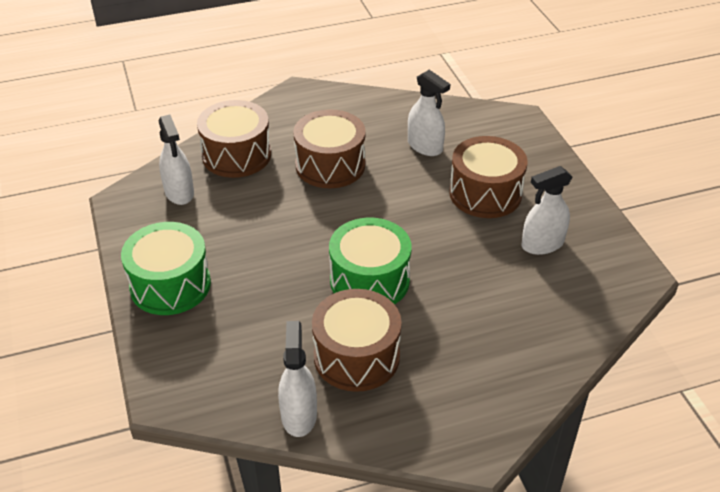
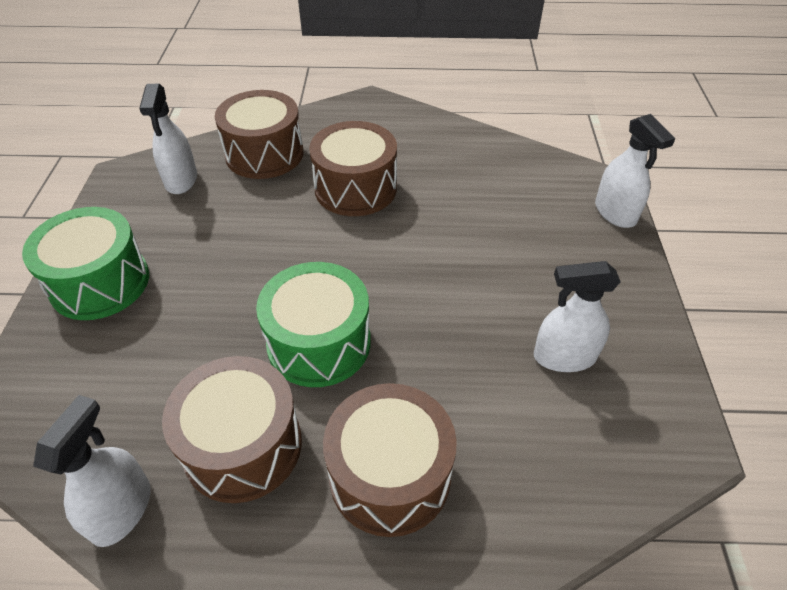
camera: 20 degrees right, 5 degrees up
white spray bottle [408,70,450,156] -> white spray bottle moved to [595,114,676,228]
brown drum [449,136,528,218] -> brown drum moved to [323,383,457,537]

